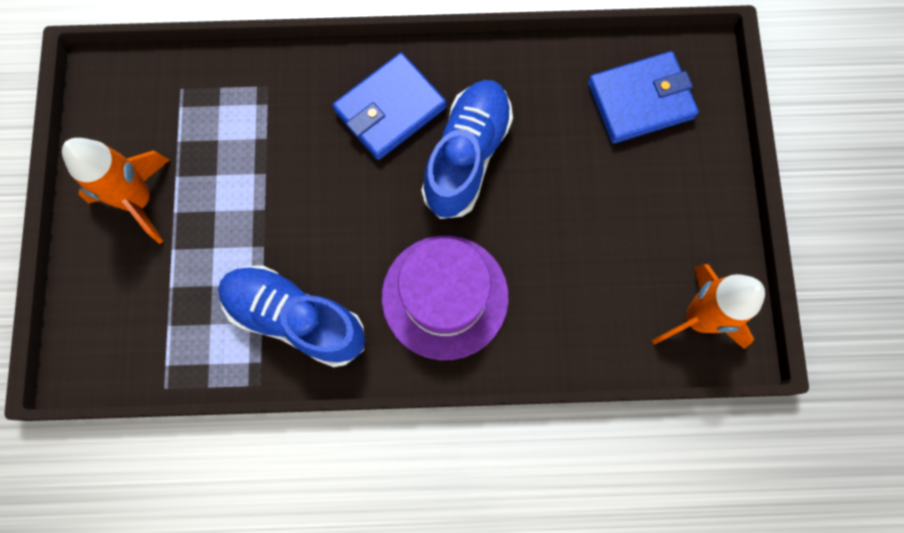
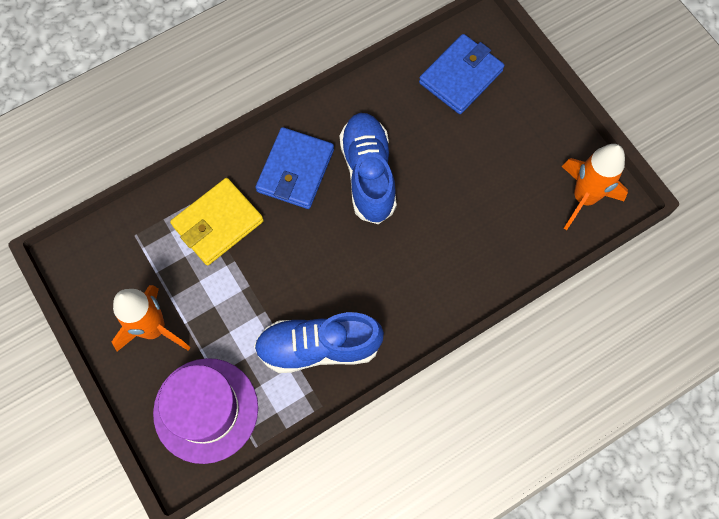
camera: 30 degrees left, 5 degrees down
purple hat [382,236,509,360] -> purple hat moved to [153,358,258,464]
none -> yellow wallet [170,178,264,266]

